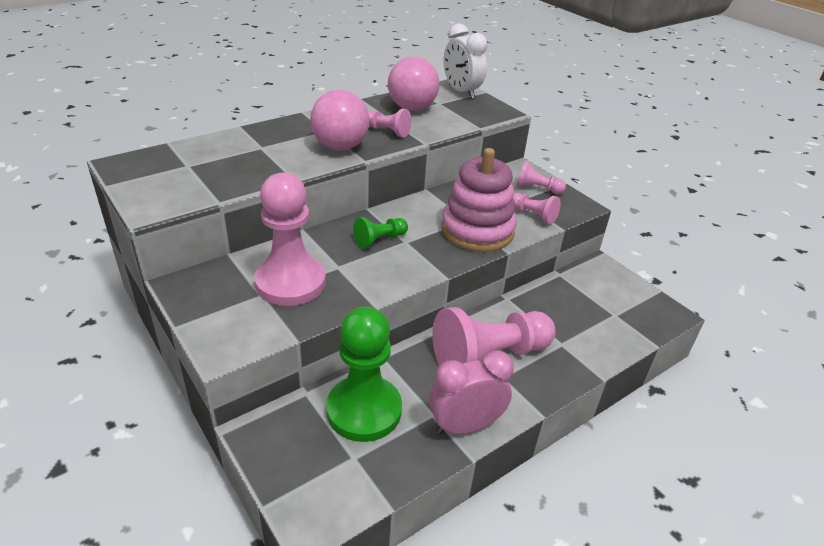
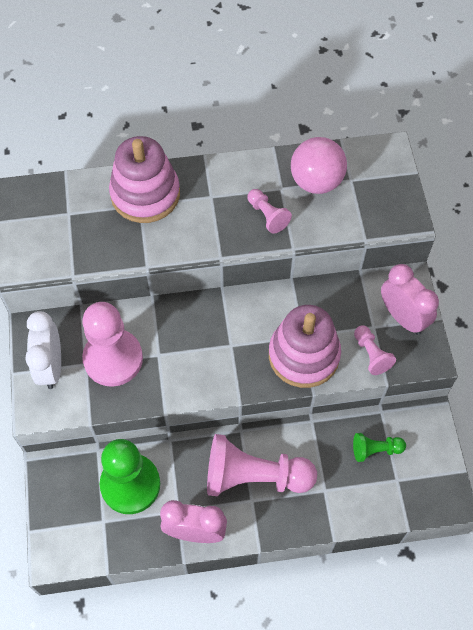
camera: 30 degrees right, 25 degrees up
pink ball [310,90,369,150] -> none
green pawn [353,217,408,249] -> green pawn moved to [353,433,406,462]
white clock [444,23,488,99] -> white clock moved to [25,311,61,389]
pink pawn [516,161,566,194] -> pink clock [381,264,439,335]
none -> pink stacking toy [109,136,180,223]

